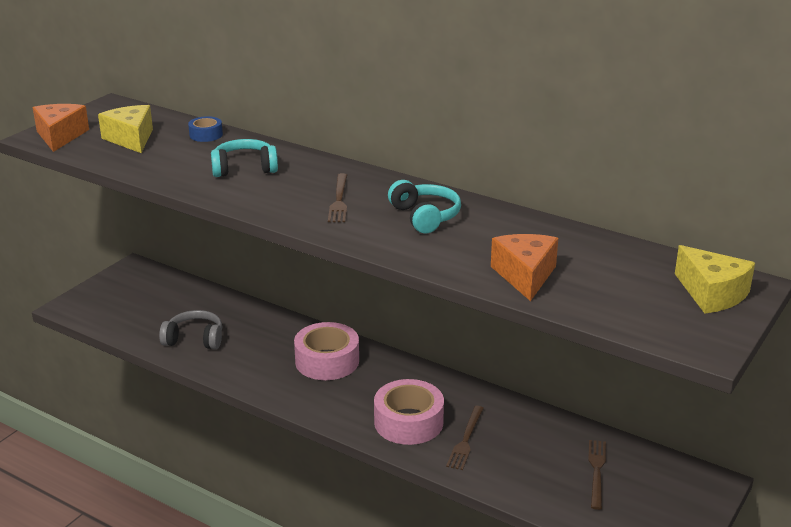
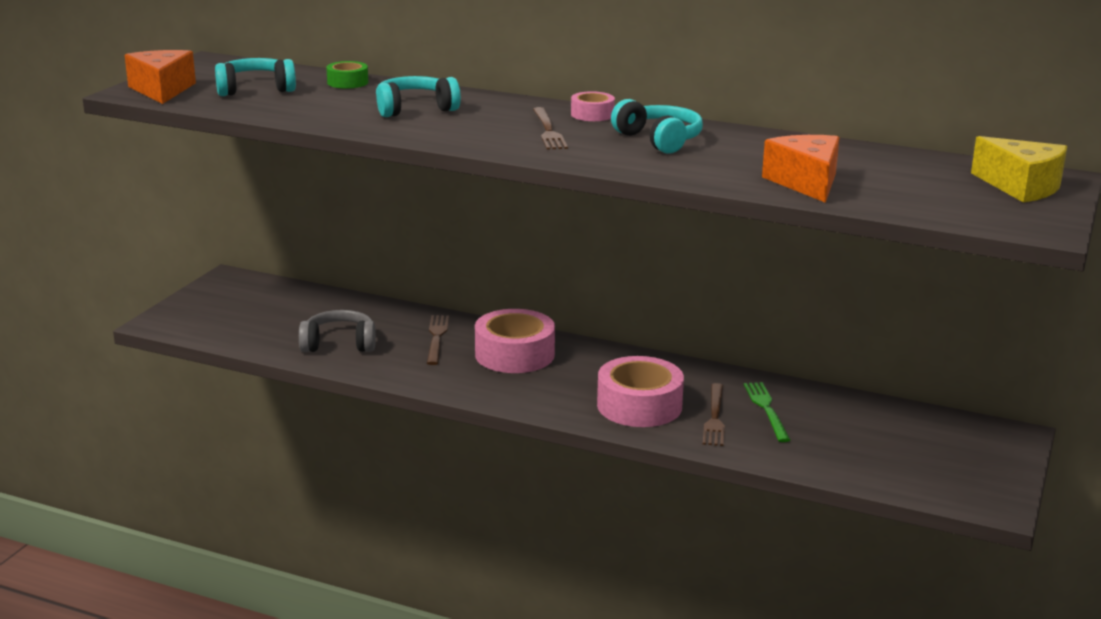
camera: 10 degrees left, 5 degrees down
yellow cheese [98,105,153,153] -> turquoise headphones [215,58,296,96]
blue tape [188,116,223,142] -> green tape [326,61,368,89]
brown fork [588,440,606,510] -> brown fork moved to [427,315,449,365]
none -> pink tape [571,91,615,121]
none -> green fork [744,382,790,442]

